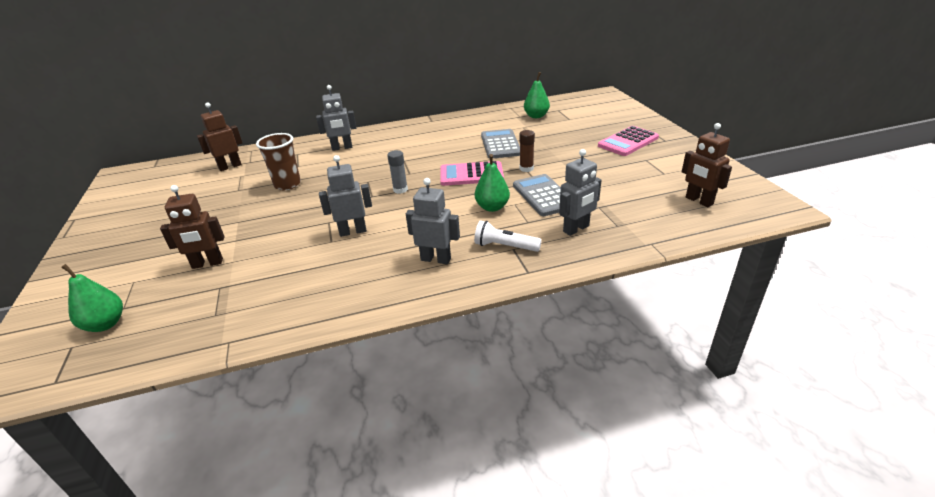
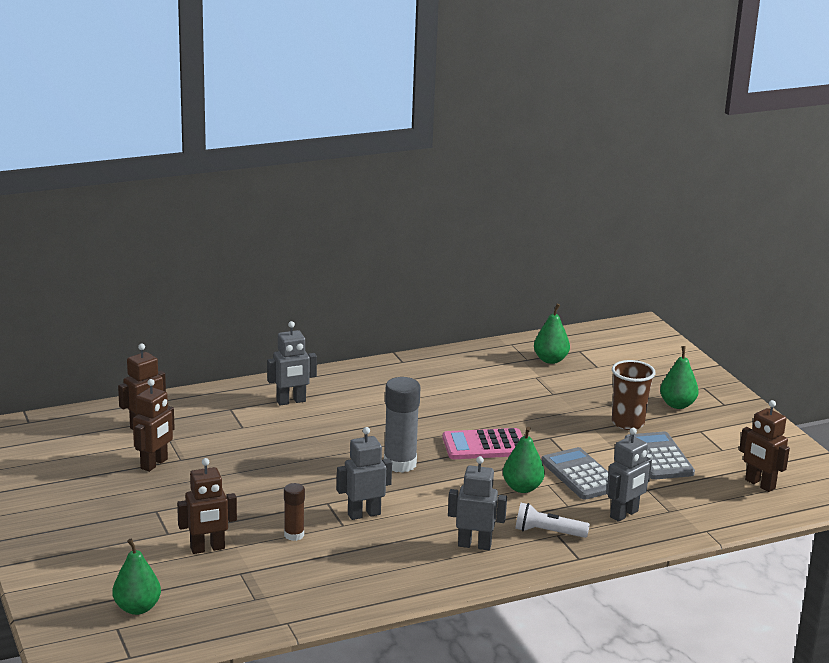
camera: 10 degrees left, 10 degrees down
brown cup [256,133,301,190] -> brown cup moved to [612,360,655,430]
grey glue stick [387,150,408,194] -> grey glue stick [384,377,421,473], size x1.77
grey calculator [481,129,520,158] -> grey calculator moved to [625,431,695,480]
brown glue stick [519,130,535,172] -> brown glue stick moved to [284,483,305,541]
pink calculator [598,126,659,156] -> green pear [660,346,699,409]
none -> brown robot [133,379,175,472]

